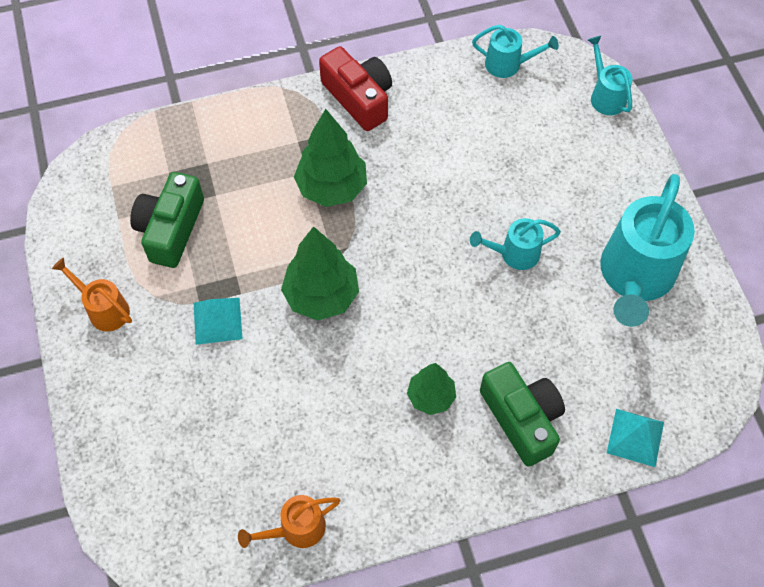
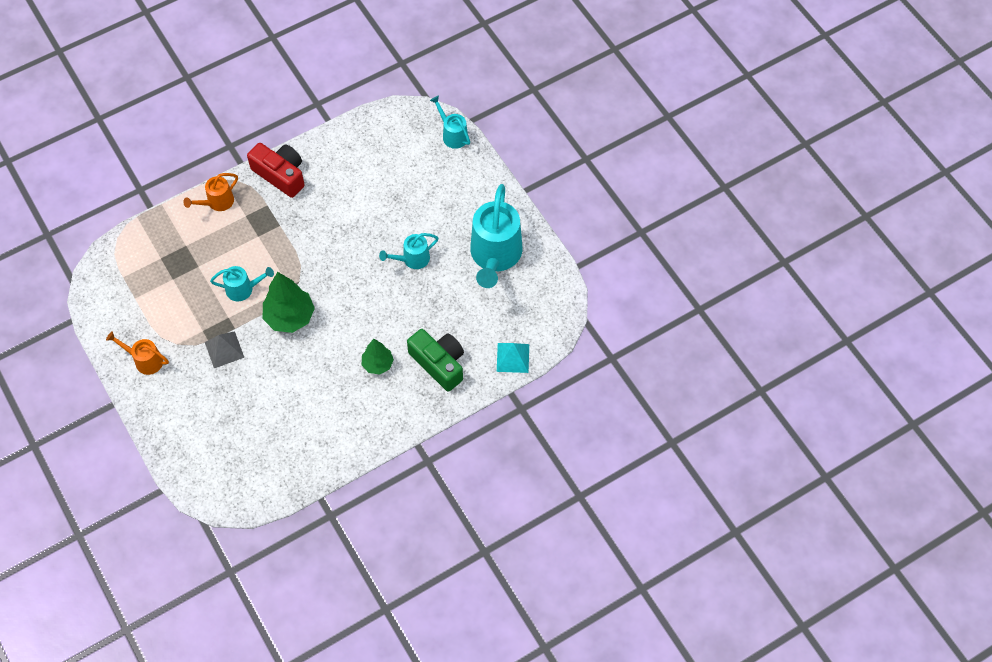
camera: 15 degrees left, 0 degrees up
green camera [130,172,204,268] -> none
turquoise pyramid [194,298,243,345] -> grey pyramid [205,331,244,368]
orange watering can [238,495,340,548] -> orange watering can moved to [184,173,238,211]
green tree [294,109,367,207] -> none
turquoise watering can [472,25,559,78] -> turquoise watering can moved to [210,266,274,301]

